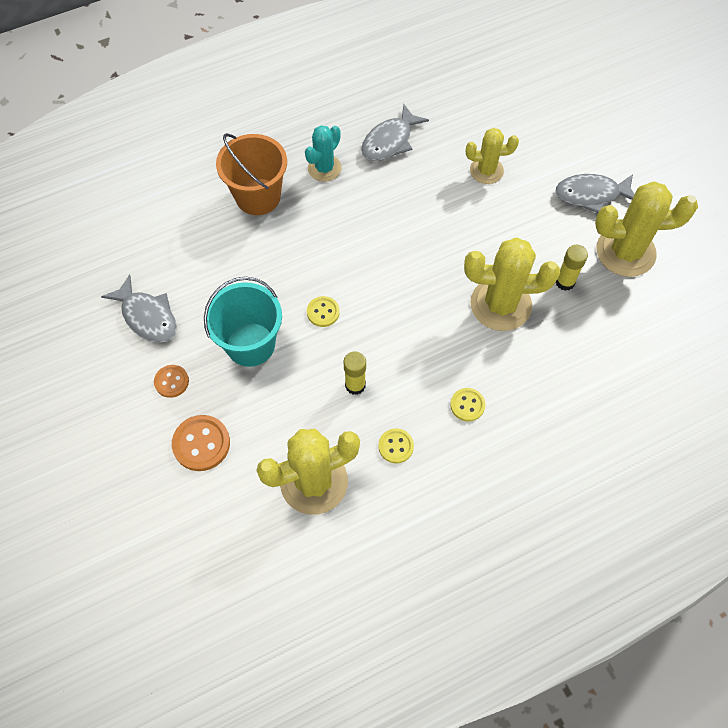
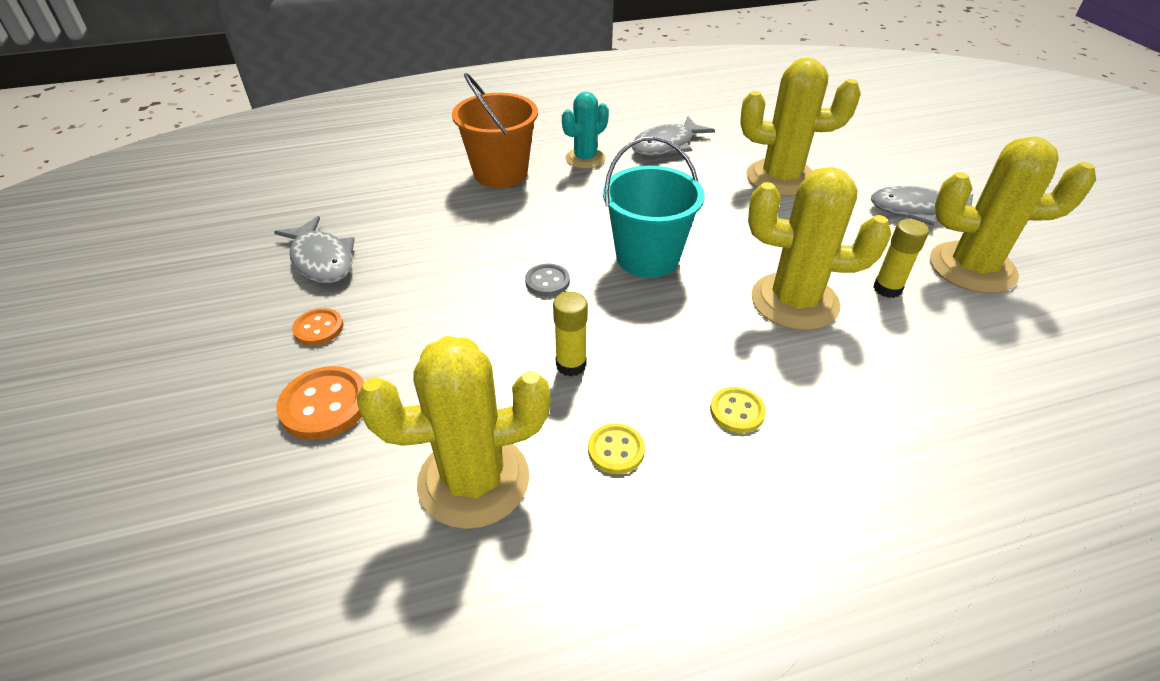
camera: 10 degrees right, 20 degrees down
turquoise bucket [204,277,282,367] -> turquoise bucket moved to [603,136,705,278]
yellow button [307,296,340,327] -> grey button [525,264,570,296]
yellow cactus [466,128,519,184] -> yellow cactus [740,58,861,196], size x1.67

